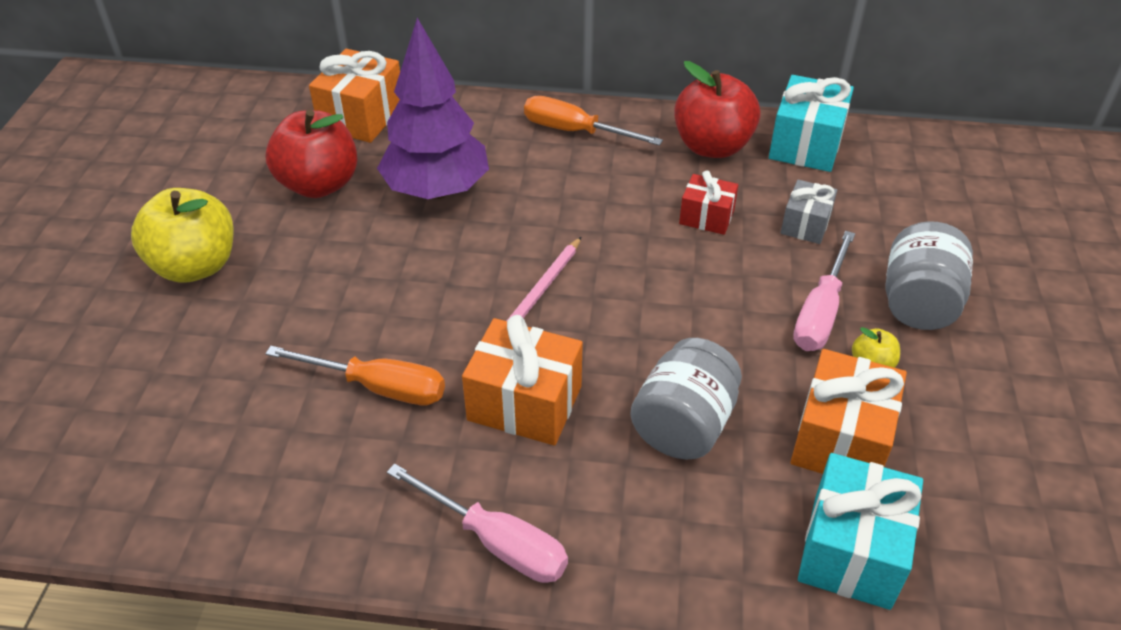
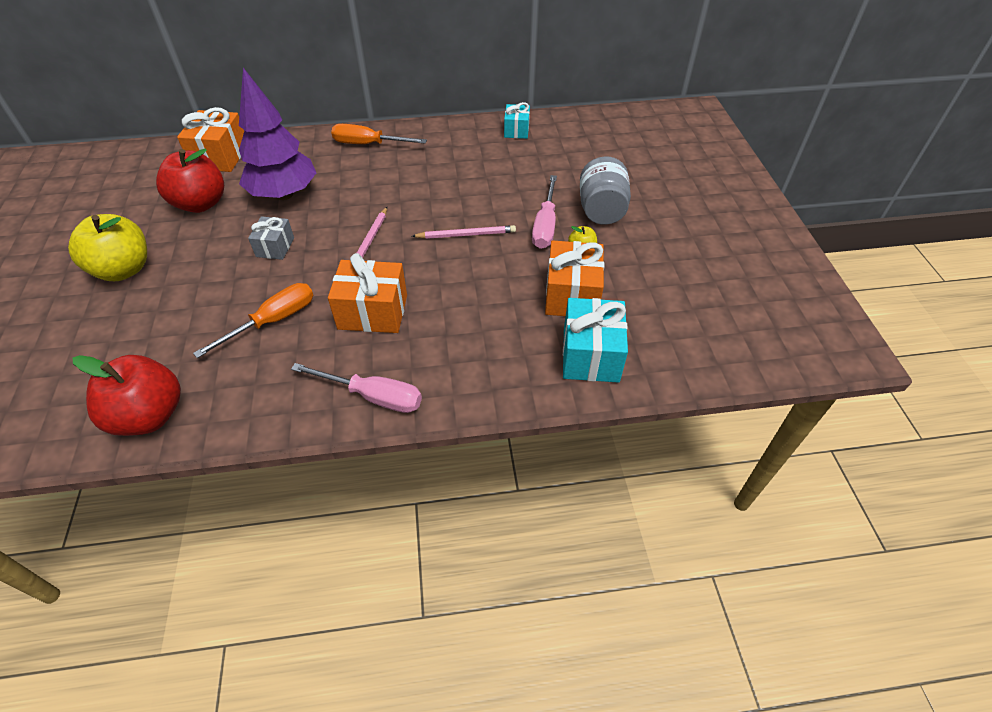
camera: 15 degrees left, 5 degrees up
orange screwdriver [265,346,445,405] -> orange screwdriver turned 45 degrees counterclockwise [193,283,314,358]
grey jar [630,338,742,459] -> none
red apple [674,61,760,158] -> red apple moved to [73,355,181,436]
red gift [679,171,738,235] -> none
turquoise gift [769,75,854,172] -> turquoise gift [504,102,530,139], size x0.60
grey gift [781,179,837,244] -> grey gift moved to [248,216,294,260]
none -> pink pencil [412,225,516,239]

